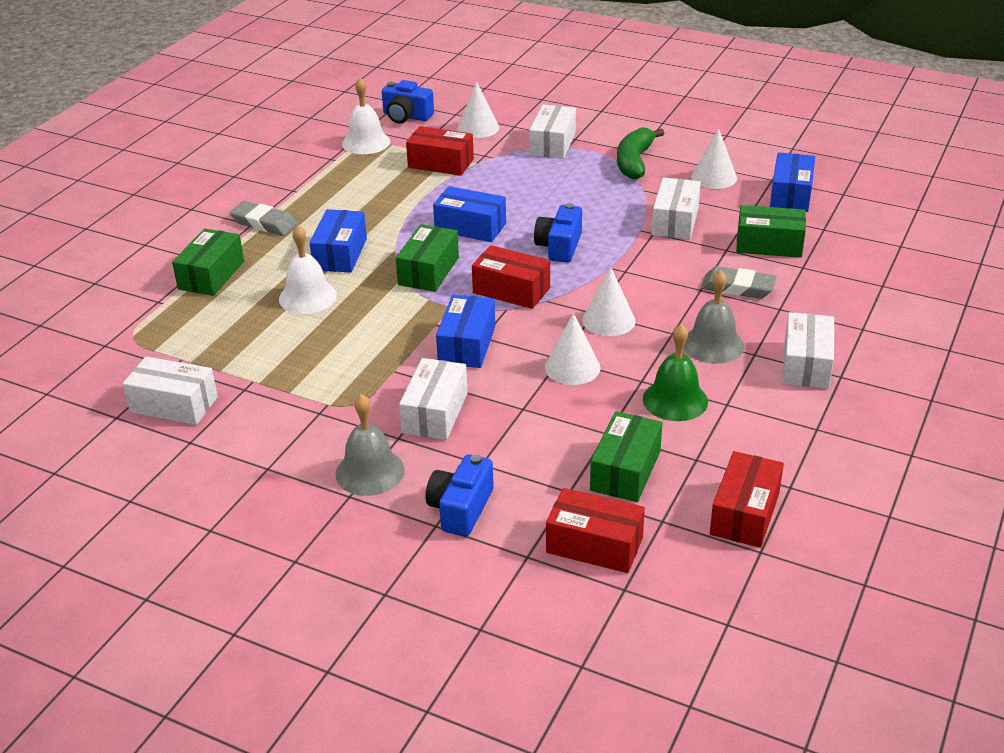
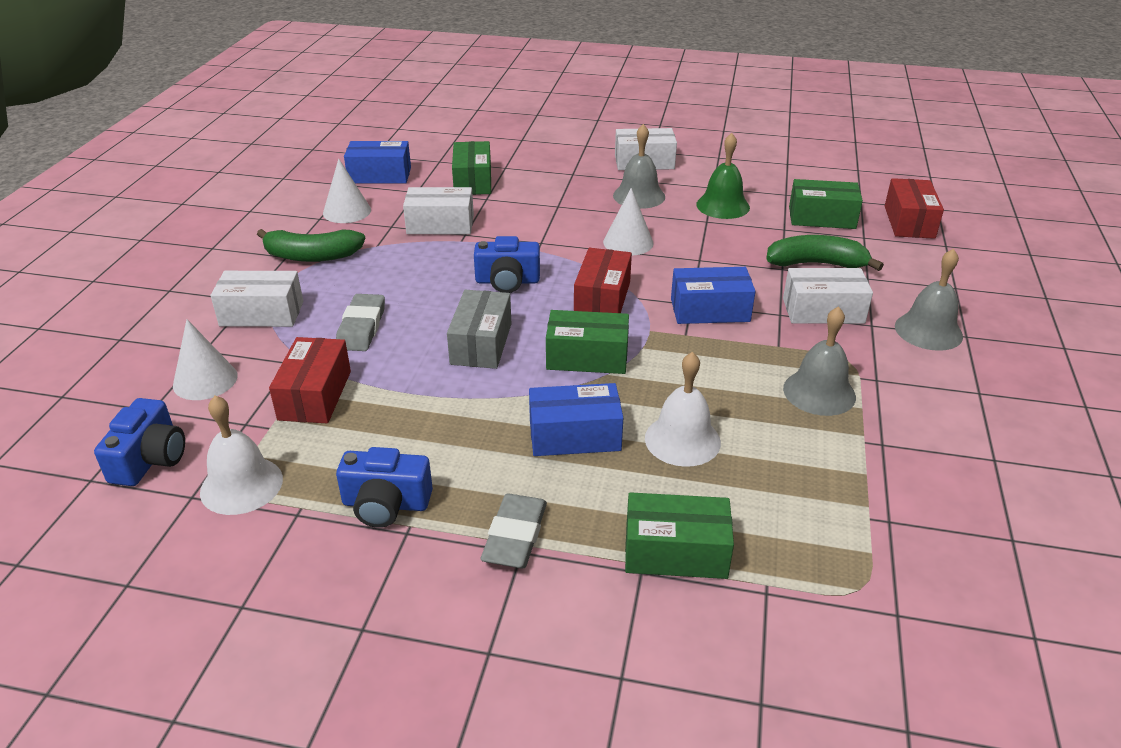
camera: 105 degrees left, 0 degrees up
white box [123,356,218,425] -> none
blue camera [426,454,494,537] -> blue camera moved to [336,447,433,528]
blue box [433,186,506,242] -> grey box [447,290,511,369]
white cone [545,313,601,385] -> none
grey eraser [701,266,777,299] -> grey eraser moved to [336,294,385,351]
red box [710,451,784,548] -> none
none -> green banana [766,235,884,271]
none -> grey bell [783,306,856,416]

